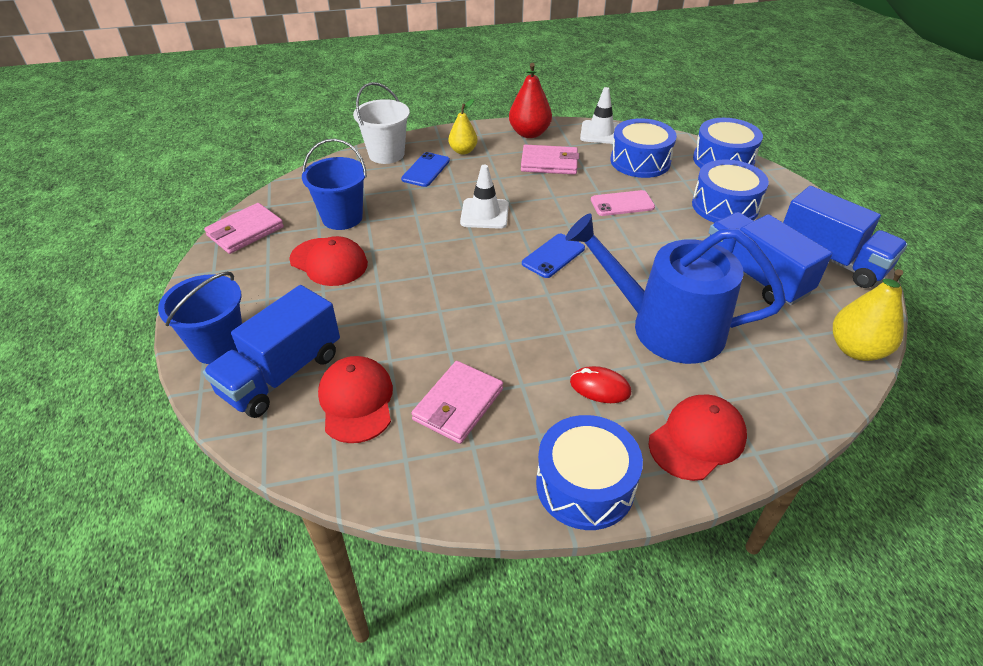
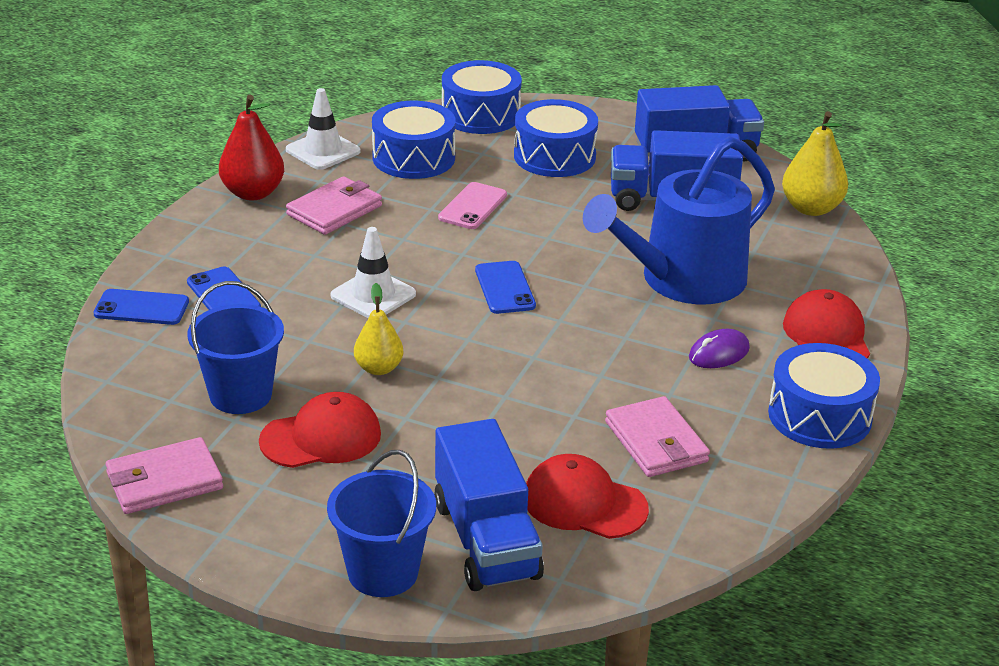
camera: 55 degrees left, 10 degrees down
pink wallet [204,203,284,254] -> pink wallet turned 75 degrees clockwise [106,437,223,514]
white bucket [353,82,410,164] -> blue phone [93,289,189,325]
yellow pear [448,99,478,155] -> yellow pear moved to [354,283,403,375]
red mouse [570,366,631,403] -> purple mouse [689,329,750,368]

